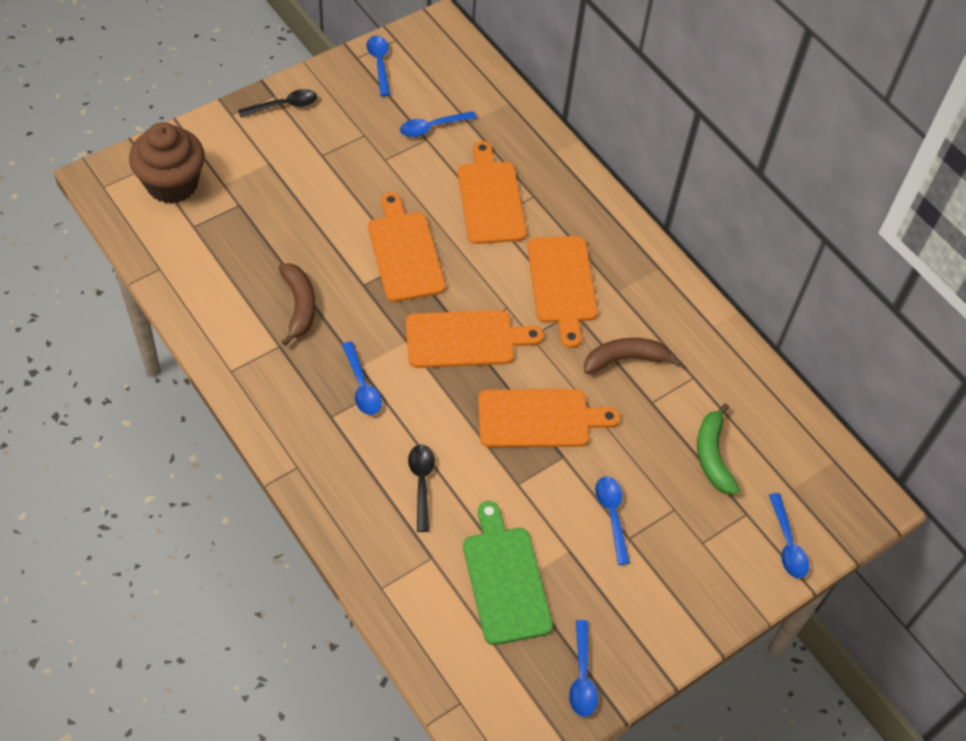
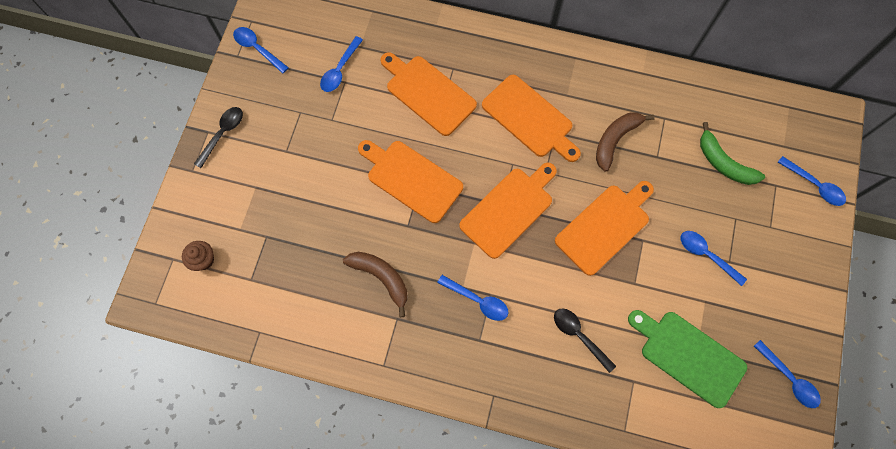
camera: 35 degrees left, 15 degrees up
brown cupcake [129,122,205,204] -> brown cupcake [182,241,214,271], size x0.46

